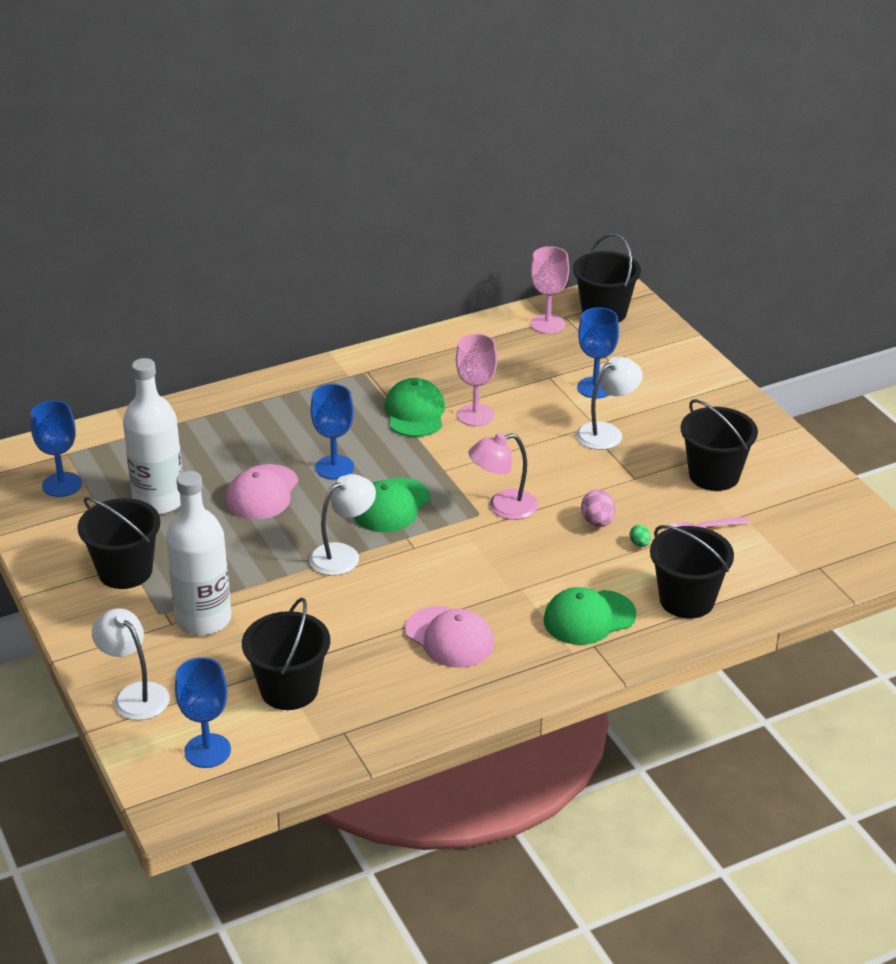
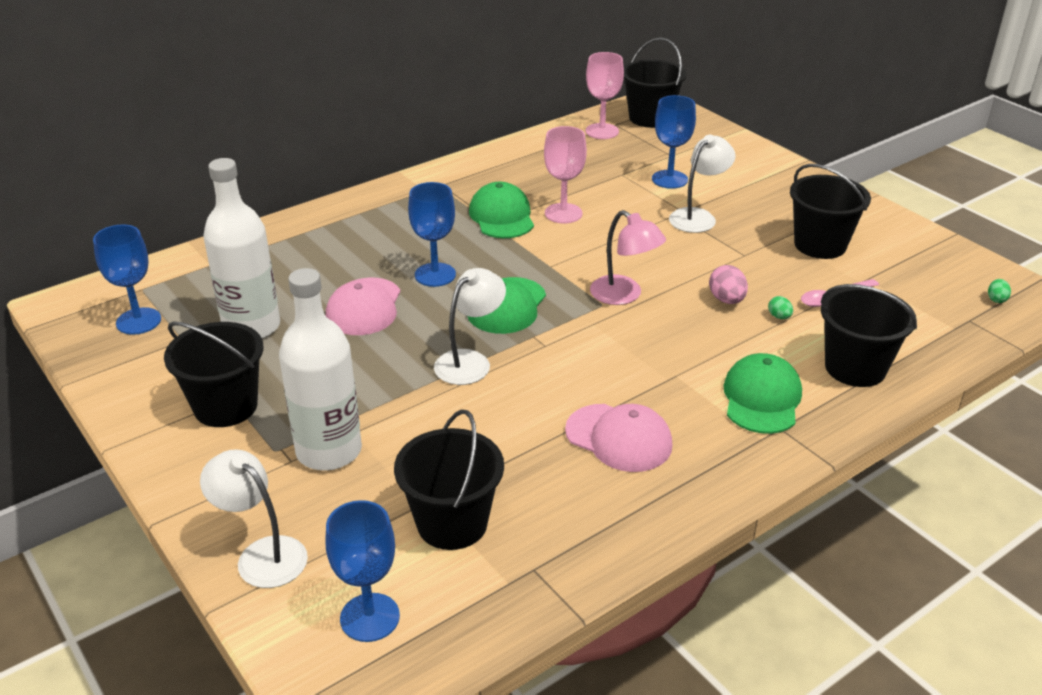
camera: 10 degrees left, 0 degrees up
pink lamp [468,433,538,520] -> pink lamp turned 105 degrees counterclockwise [590,210,666,305]
green cap [544,587,636,645] -> green cap turned 135 degrees clockwise [723,353,802,434]
none -> green egg [988,279,1011,303]

